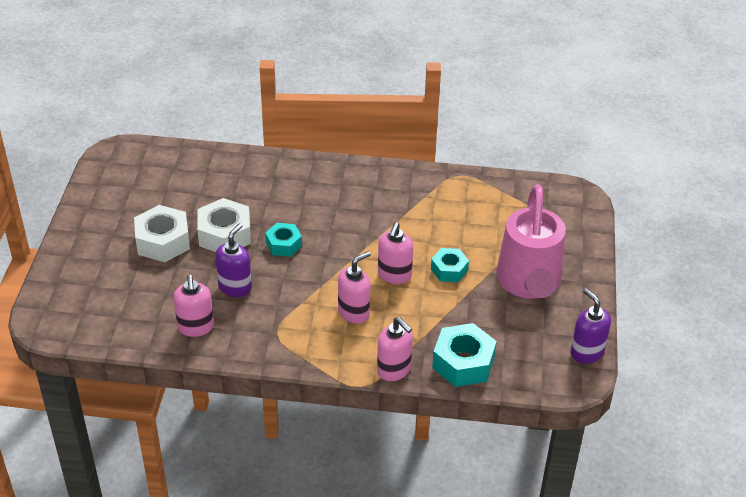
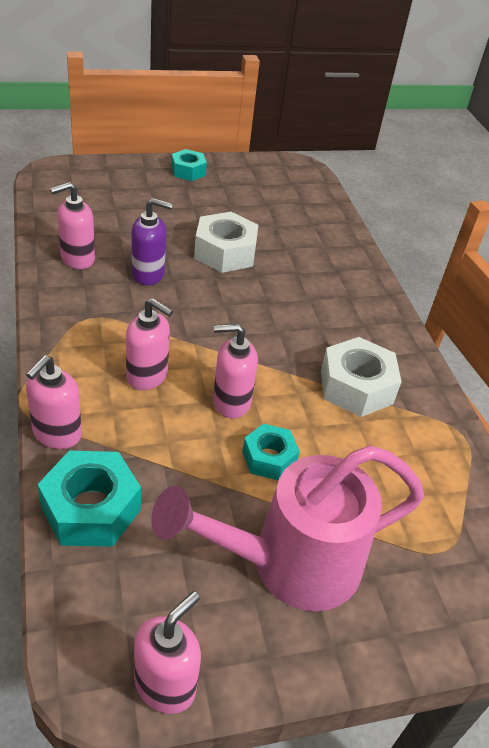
camera: 65 degrees right, 0 degrees up
white nut [134,205,190,262] -> white nut moved to [321,337,402,417]
turquoise nut [265,223,302,257] -> turquoise nut moved to [171,149,207,181]
purple soap dispenser [571,288,611,364] -> pink soap dispenser [134,591,201,714]

